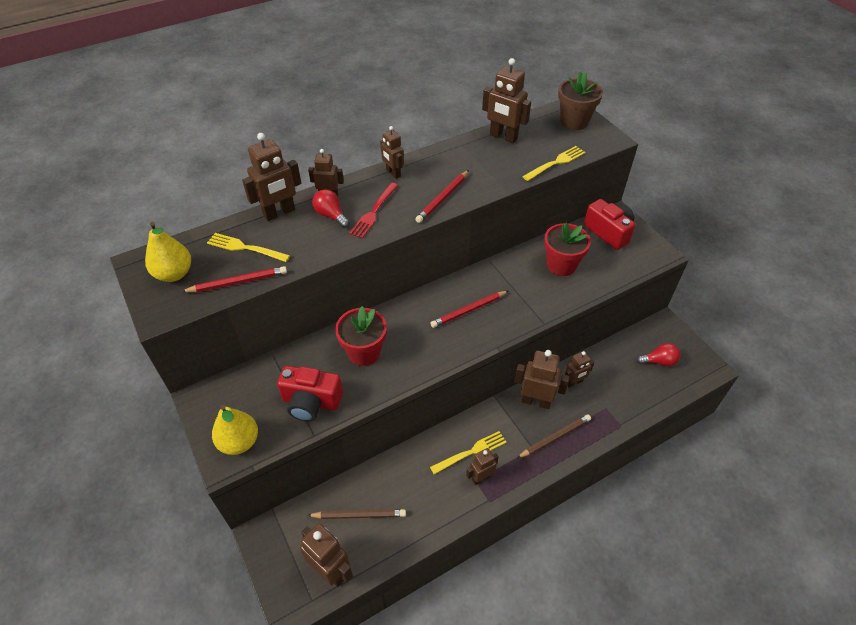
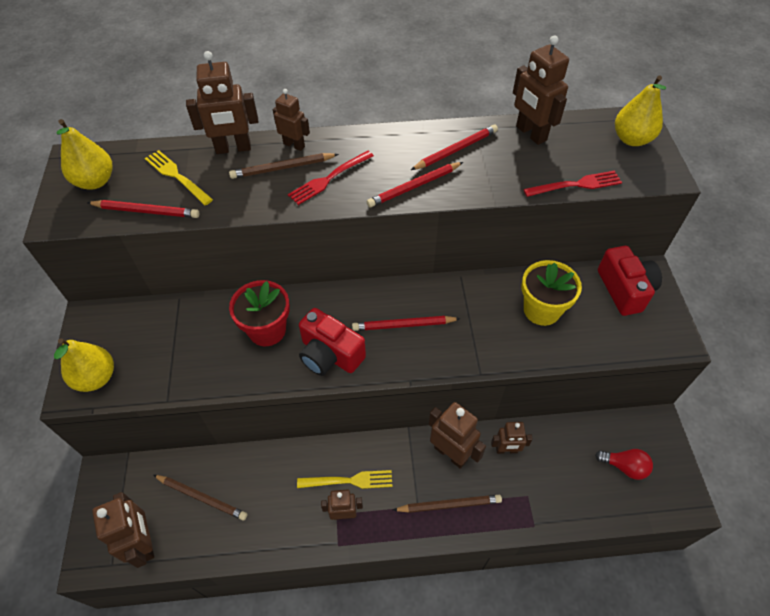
camera: 25 degrees right, 5 degrees up
red camera [277,366,343,422] -> red camera moved to [299,308,366,376]
red light bulb [312,189,350,228] -> brown pencil [229,153,339,179]
brown robot [380,126,404,179] -> none
yellow fork [522,146,586,181] -> red fork [523,171,622,197]
red flower pot [544,223,591,276] -> yellow flower pot [522,260,582,326]
brown flower pot [558,72,603,130] -> yellow pear [615,75,666,146]
none -> red pencil [411,124,498,170]

